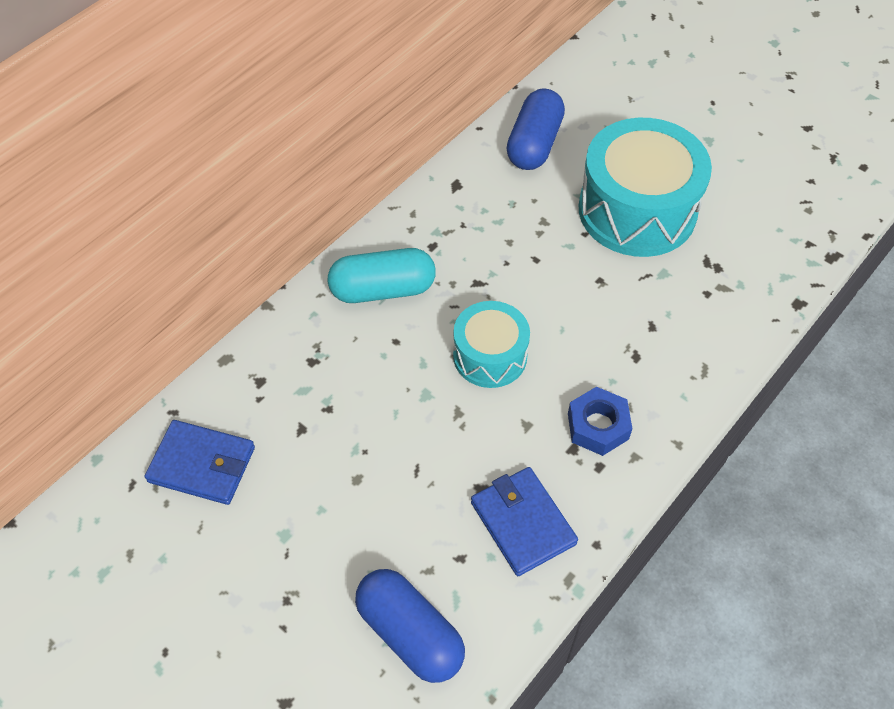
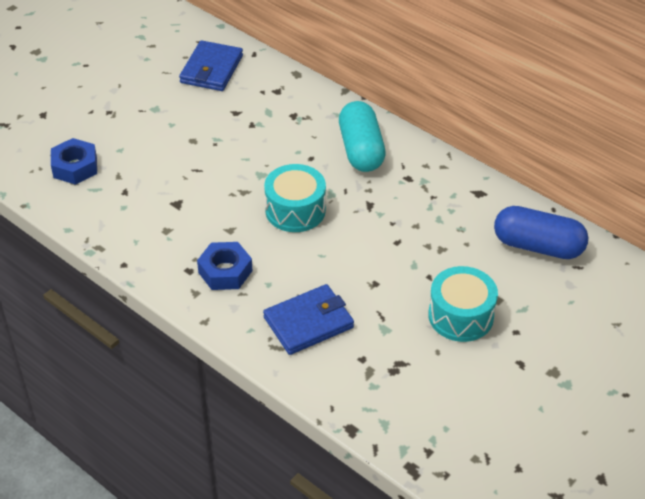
camera: 90 degrees right, 10 degrees down
blue capsule [355,569,465,683] -> blue nut [51,138,97,185]
blue wallet [471,467,578,576] -> blue wallet moved to [263,284,354,355]
turquoise drum [579,118,712,257] -> turquoise drum [428,266,498,342], size x0.57

